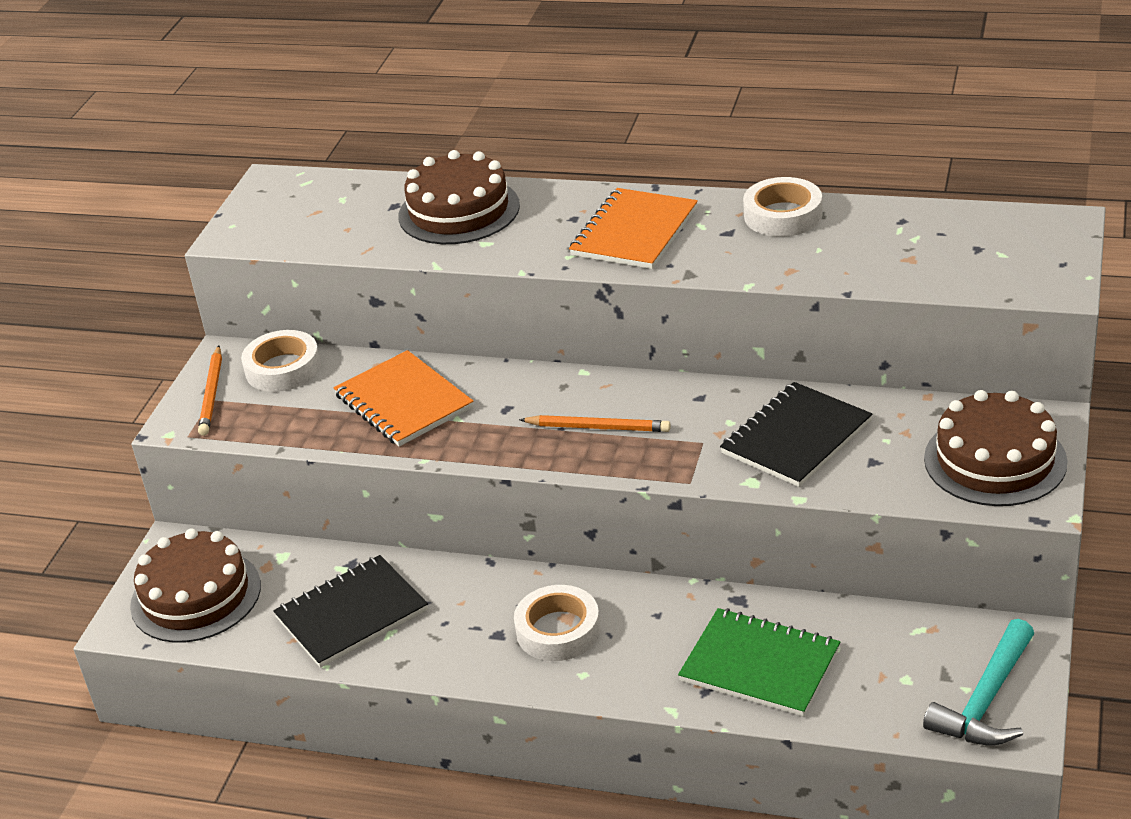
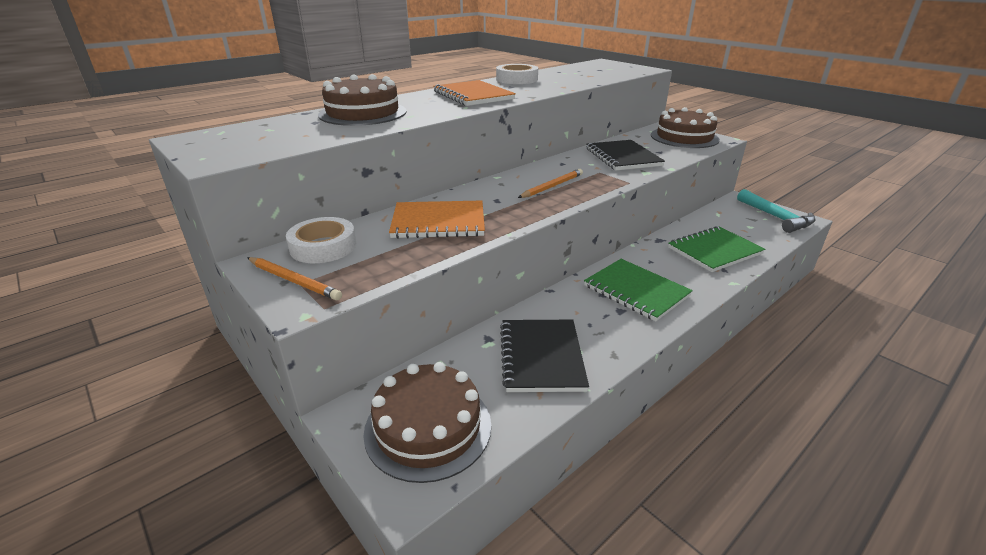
camera: 60 degrees left, 5 degrees down
white tape [514,585,601,661] -> green notebook [584,259,693,321]

